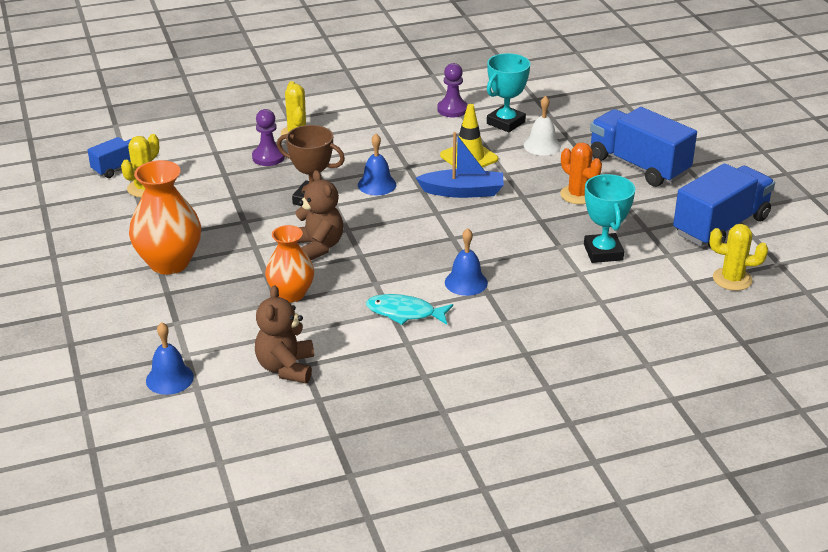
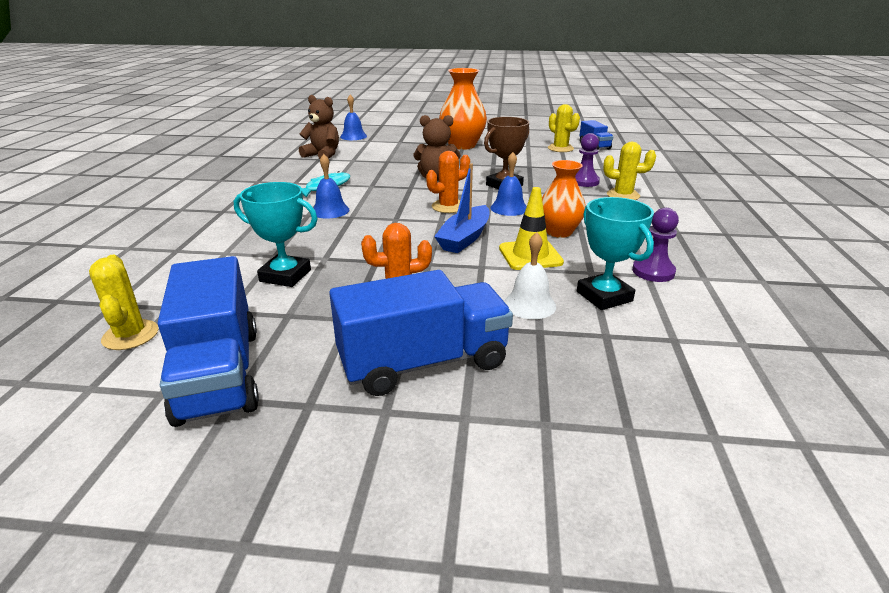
camera: 115 degrees right, 5 degrees down
orange vase [265,225,314,302] -> orange vase moved to [542,160,586,238]
yellow cactus [710,224,768,291] -> yellow cactus turned 60 degrees counterclockwise [89,255,158,350]
none -> orange cactus [426,151,470,213]

